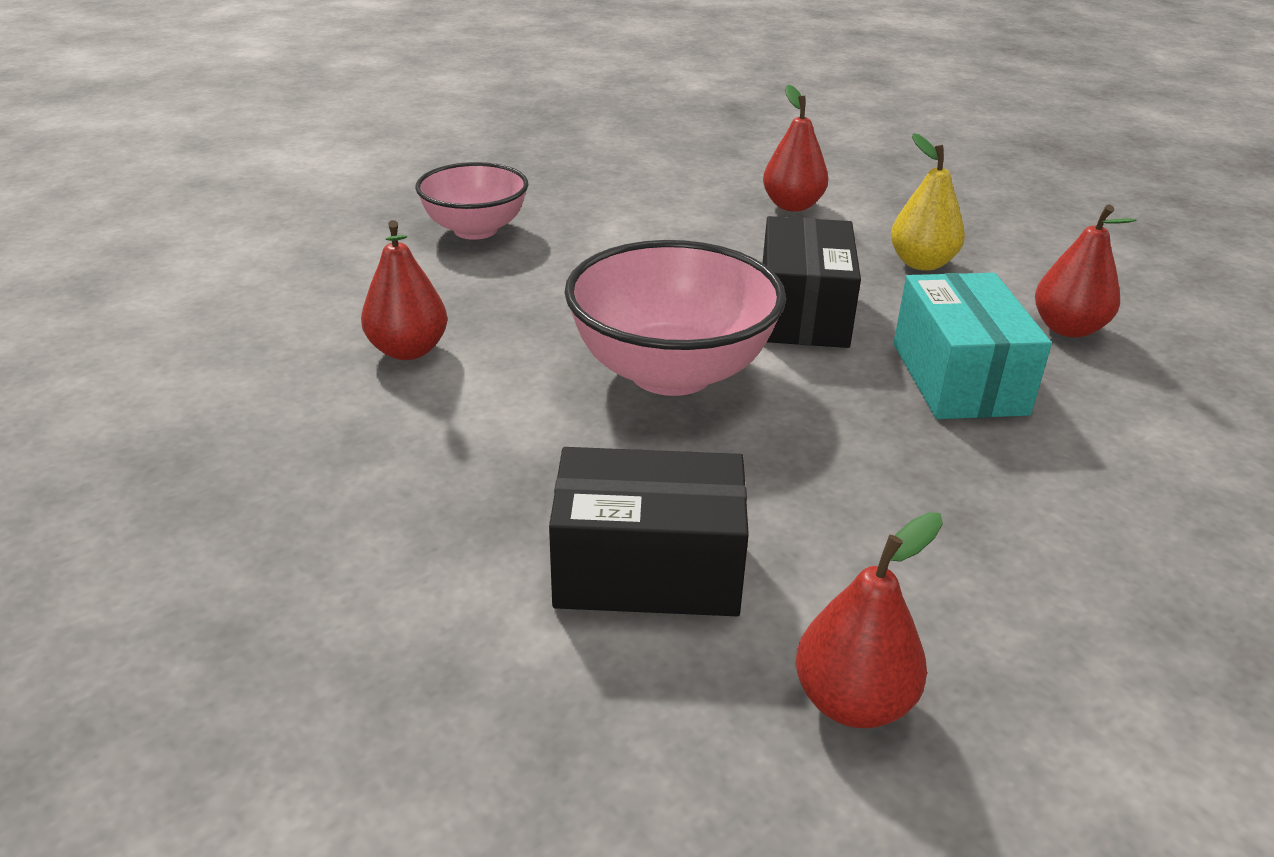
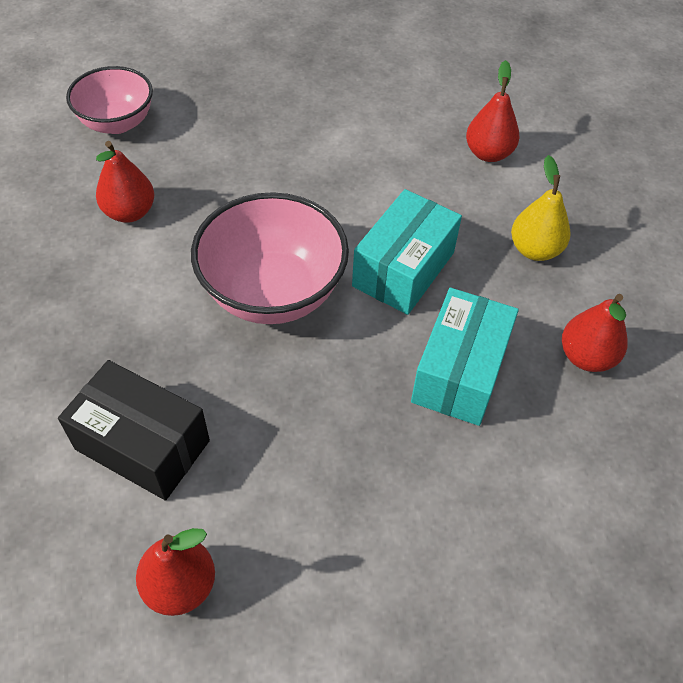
camera: 25 degrees right, 20 degrees up
pink bowl [415,162,528,240] -> pink bowl moved to [66,66,153,134]
black box [762,216,861,348] -> turquoise box [352,189,462,315]

